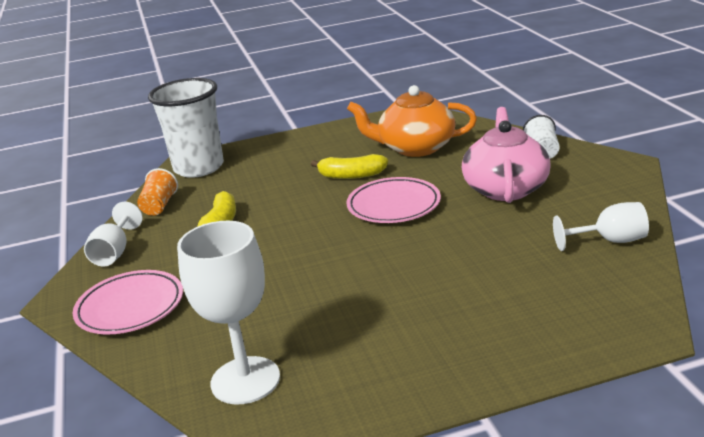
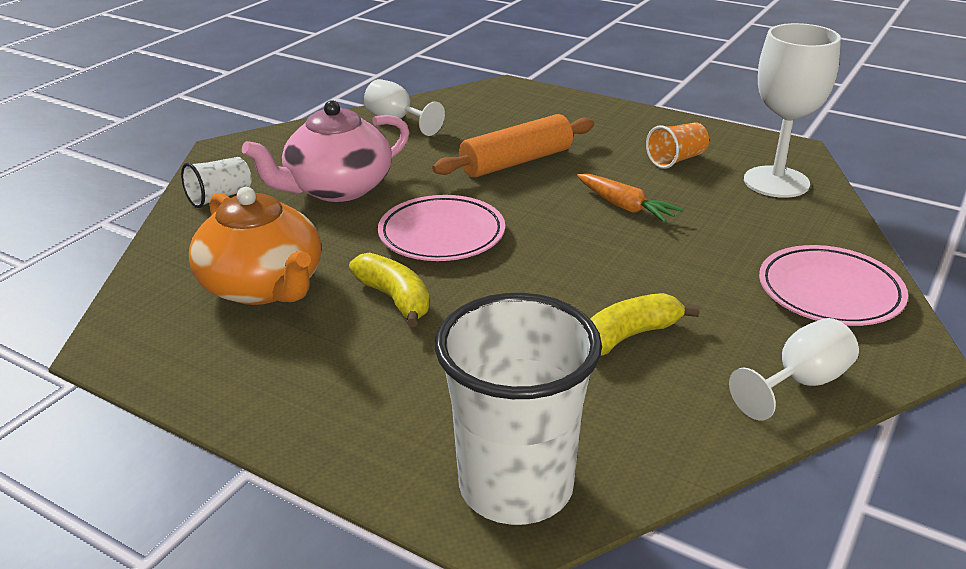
camera: 135 degrees left, 5 degrees up
orange cup [137,168,178,216] -> orange cup moved to [646,122,709,169]
none -> orange rolling pin [432,114,594,177]
none -> orange carrot [577,174,683,223]

